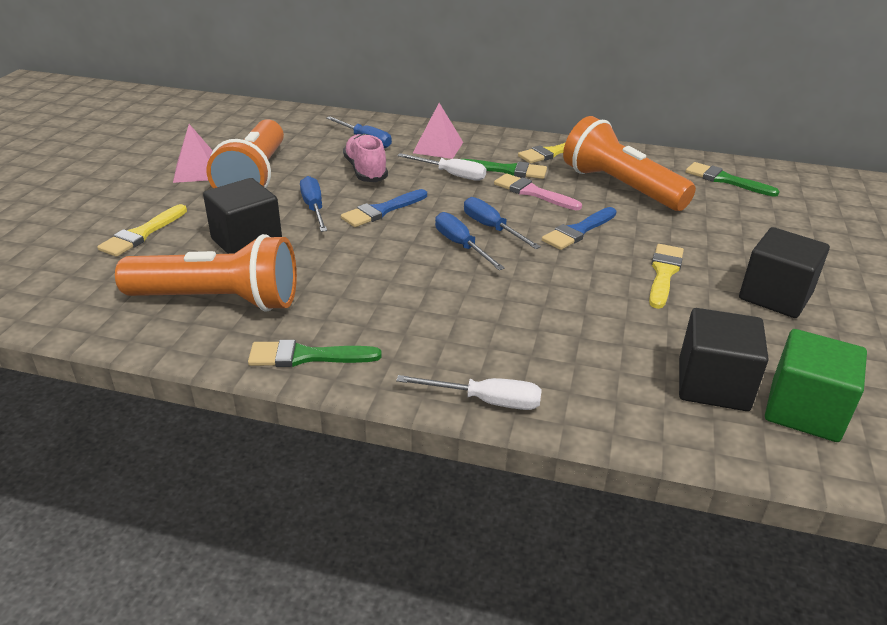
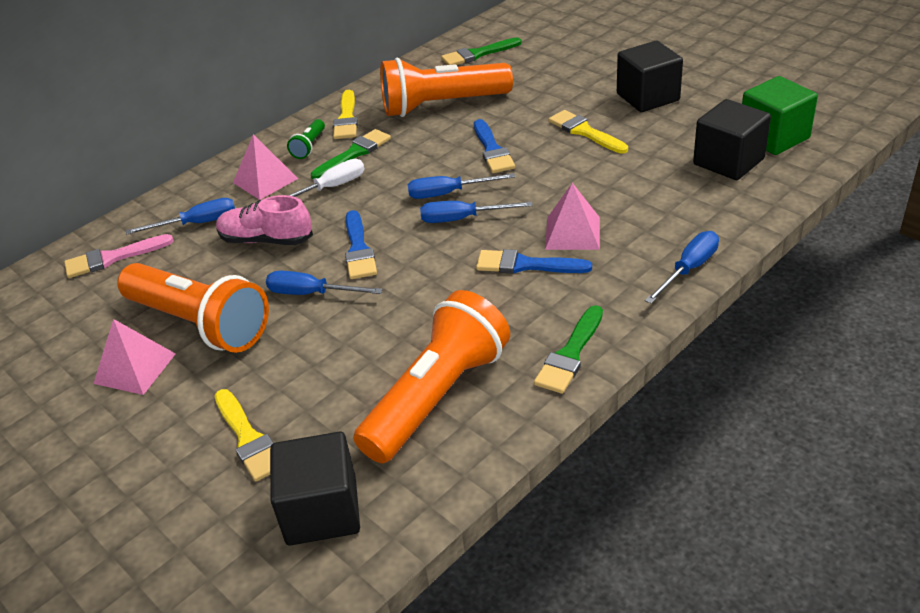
camera: 55 degrees left, 5 degrees up
black cube [203,178,282,254] -> black cube moved to [270,432,360,546]
white screwdriver [396,375,542,410] -> blue screwdriver [645,231,719,304]
pink brush [494,173,582,210] -> pink brush moved to [64,234,174,278]
none -> green flashlight [287,119,325,159]
none -> blue brush [476,249,592,274]
none -> pink pyramid [545,183,600,250]

